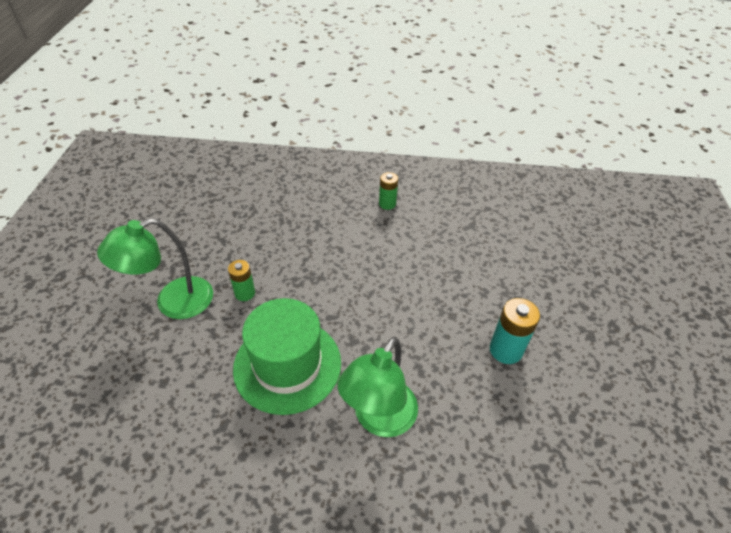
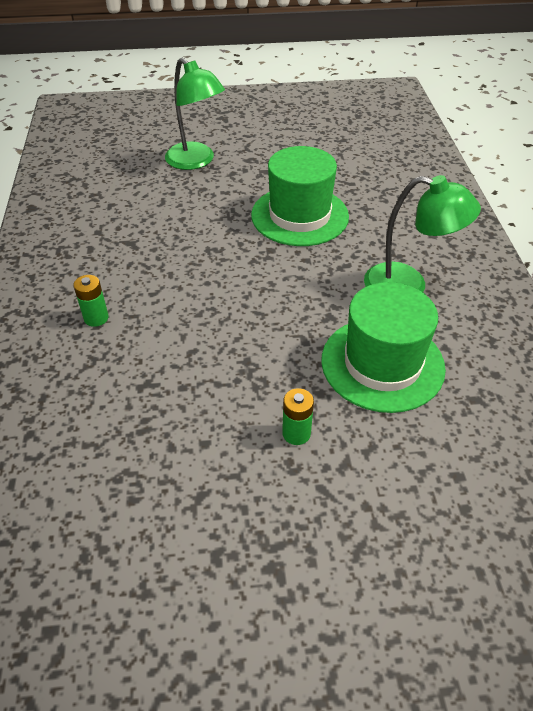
camera: 100 degrees left, 0 degrees up
green lamp [97,218,213,319] -> green lamp moved to [165,58,225,170]
turquoise battery [490,298,540,364] -> green hat [251,146,349,246]

